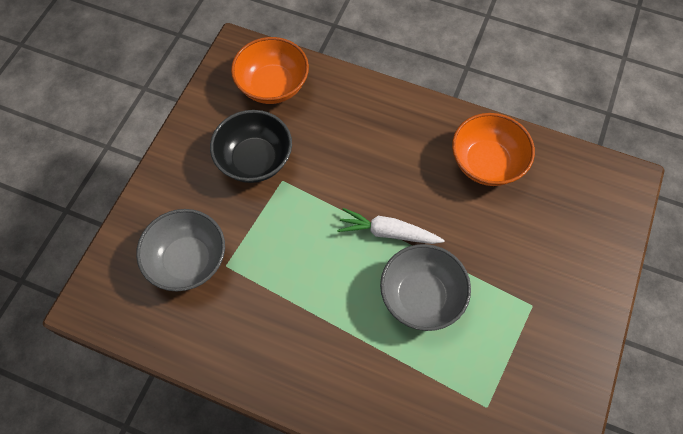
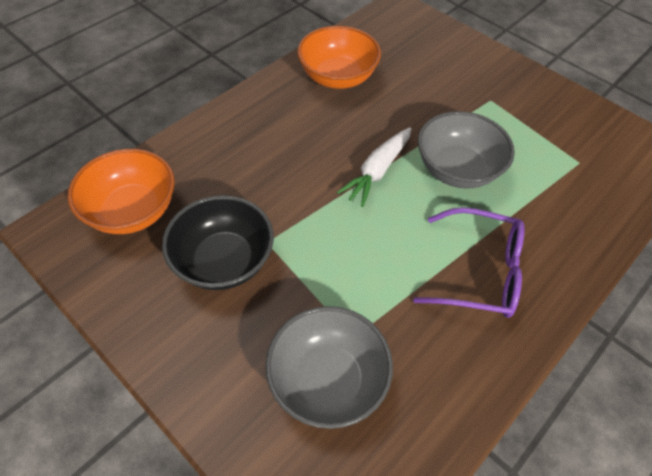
camera: 70 degrees left, 10 degrees down
none -> purple glasses [413,207,524,318]

